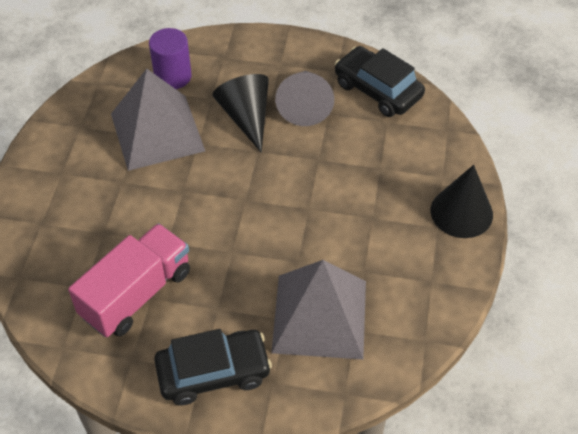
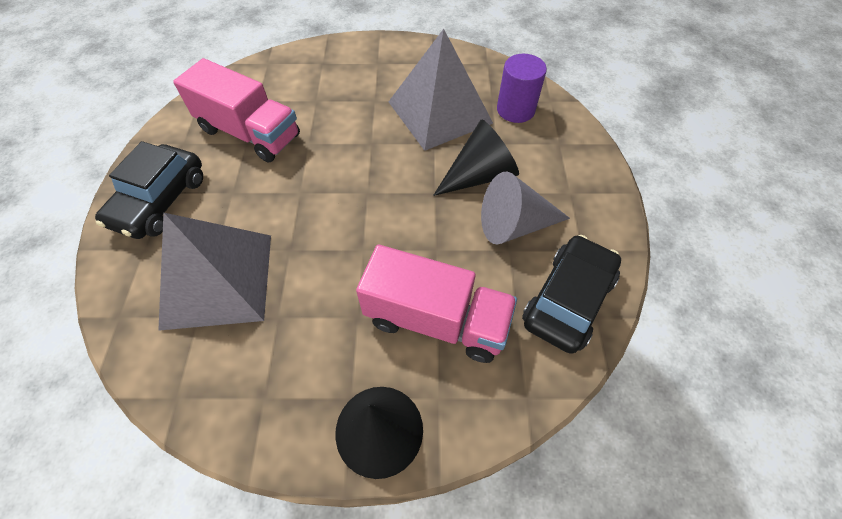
camera: 80 degrees right, 5 degrees up
black car [154,329,272,406] -> black car turned 45 degrees clockwise [95,141,203,239]
none -> pink truck [356,245,517,363]

